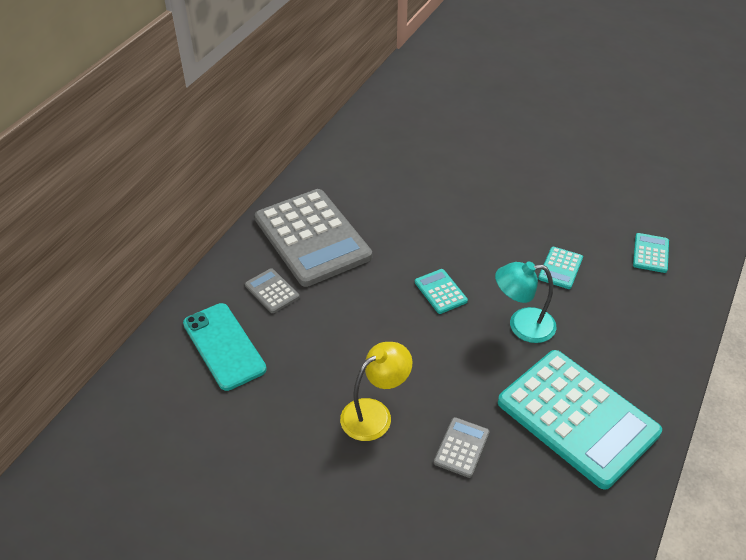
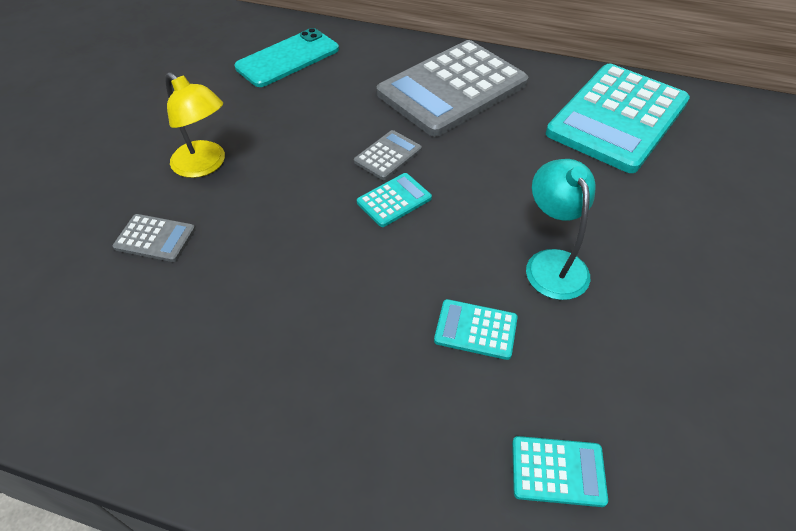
camera: 80 degrees right, 5 degrees up
grey calculator [245,268,299,313] -> grey calculator moved to [354,130,422,180]
turquoise lamp [495,261,556,343] -> turquoise lamp moved to [526,159,596,300]
turquoise calculator [498,350,662,490] -> turquoise calculator moved to [546,64,690,173]

